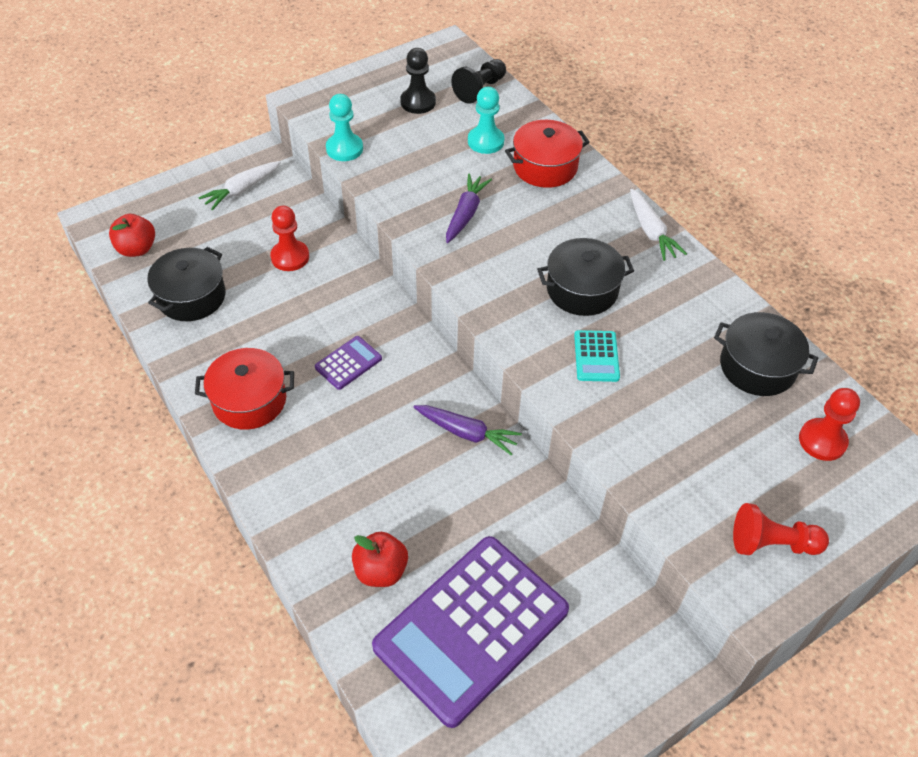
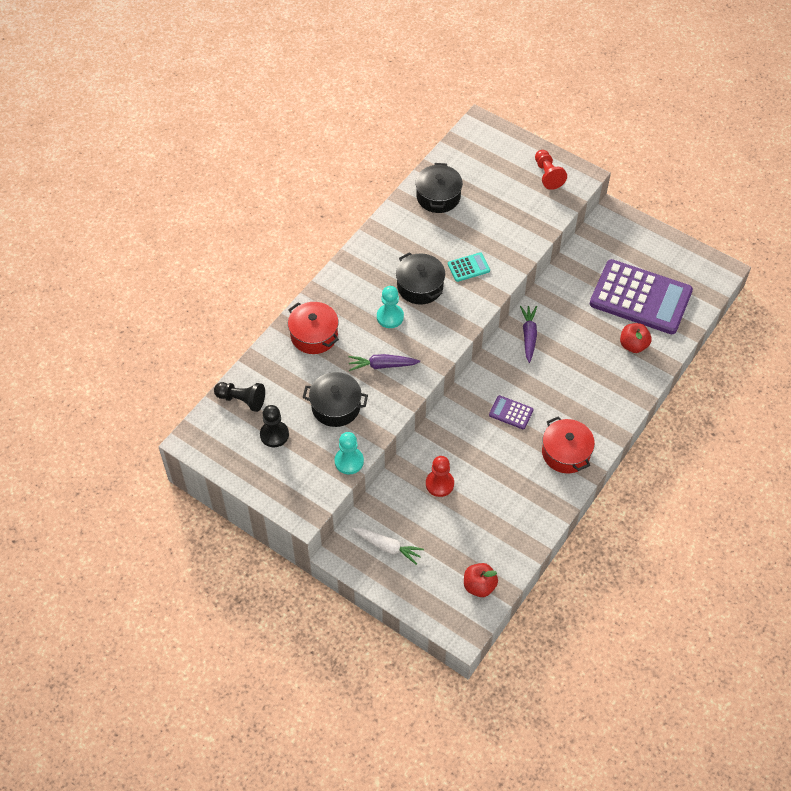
camera: 110 degrees left, 5 degrees up
black pot [147,247,225,321] -> black pot moved to [303,372,368,427]
turquoise pawn [468,87,505,154] -> turquoise pawn moved to [377,286,404,328]
white carrot [630,189,687,261] -> none
red pawn [799,388,860,461] -> none

